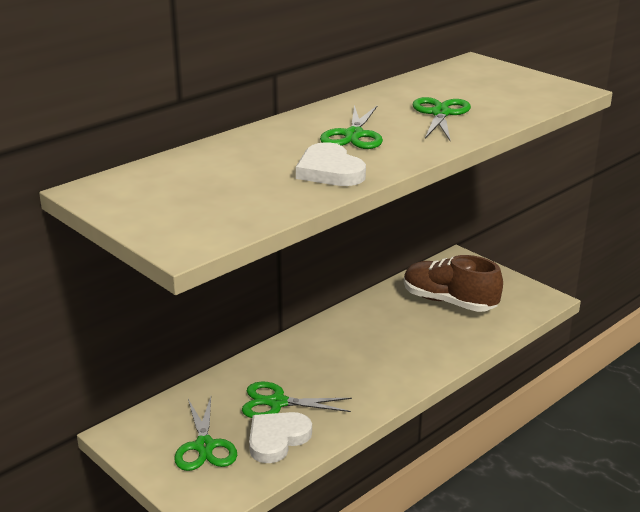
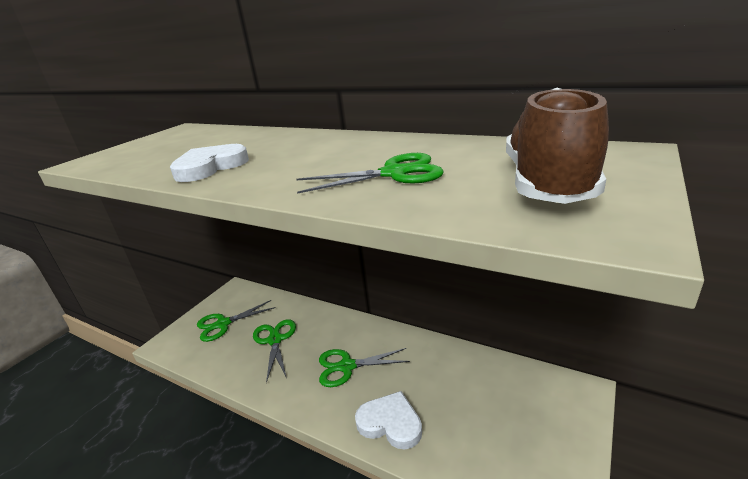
camera: 75 degrees right, 0 degrees up
white heart [249,412,312,463] -> white heart moved to [355,391,422,449]
green scissors [320,105,383,149] -> green scissors moved to [319,348,410,387]
brown shoe [404,255,503,312] -> brown shoe moved to [506,88,609,204]

